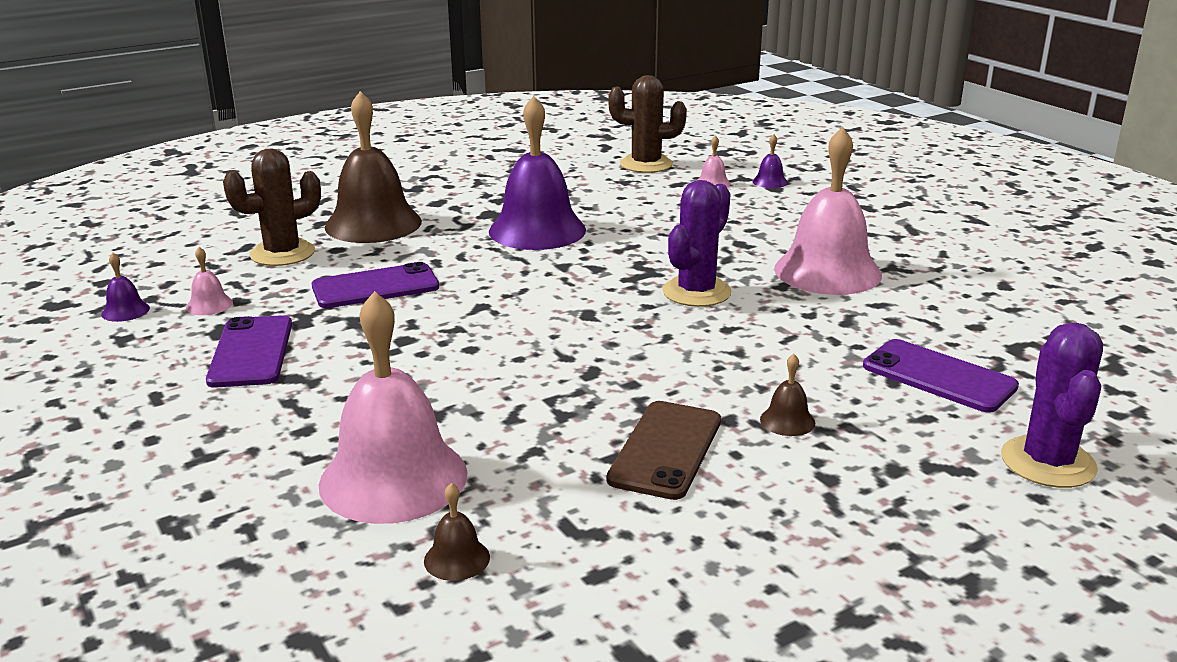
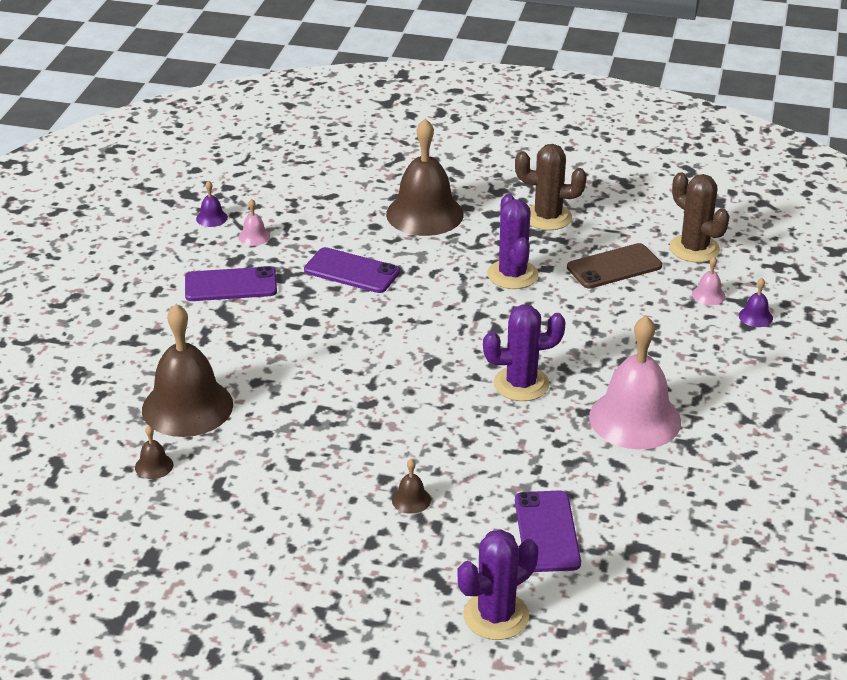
camera: 45 degrees right, 10 degrees up
purple phone [206,315,292,388] -> purple phone turned 45 degrees clockwise [185,266,277,301]
brown cactus [223,148,321,266] -> brown cactus moved to [515,144,587,230]
pink bell [319,291,468,524] -> brown bell [142,304,233,437]
purple bell [489,96,586,250] -> purple cactus [487,194,539,289]
brown phone [607,401,721,500] -> brown phone moved to [567,243,662,289]

